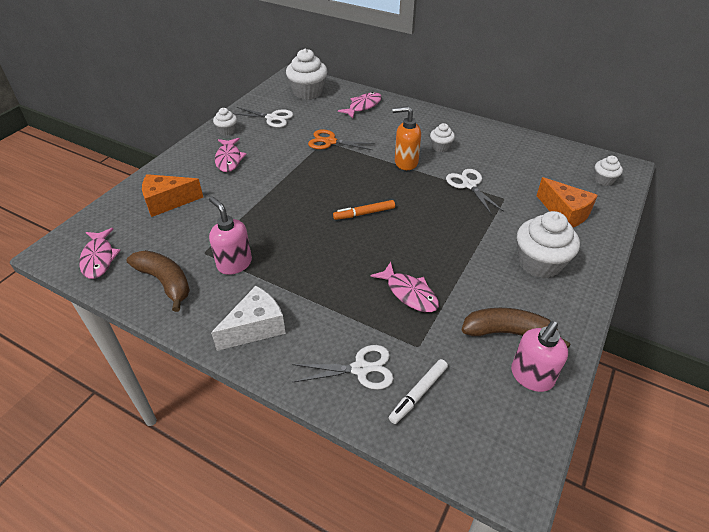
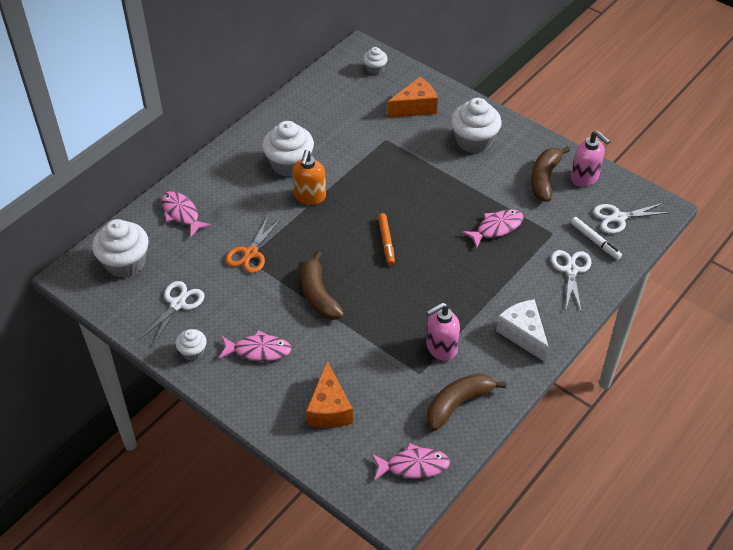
camera: 80 degrees left, 5 degrees up
white cupcake [430,123,455,152] -> white cupcake [262,121,314,177], size x1.91
white scissors [446,169,504,215] -> white scissors moved to [593,203,670,234]
none -> brown banana [301,251,344,320]

